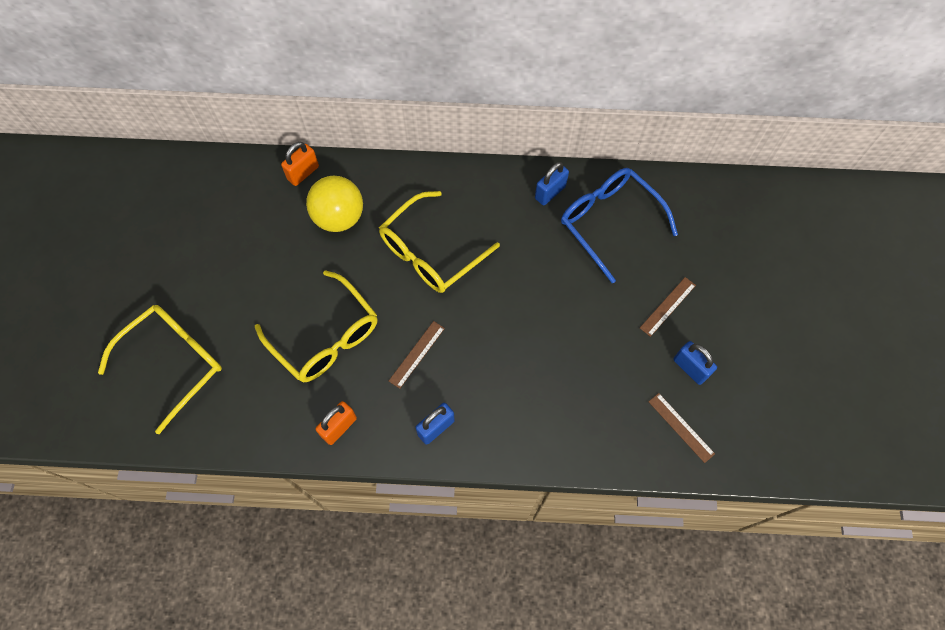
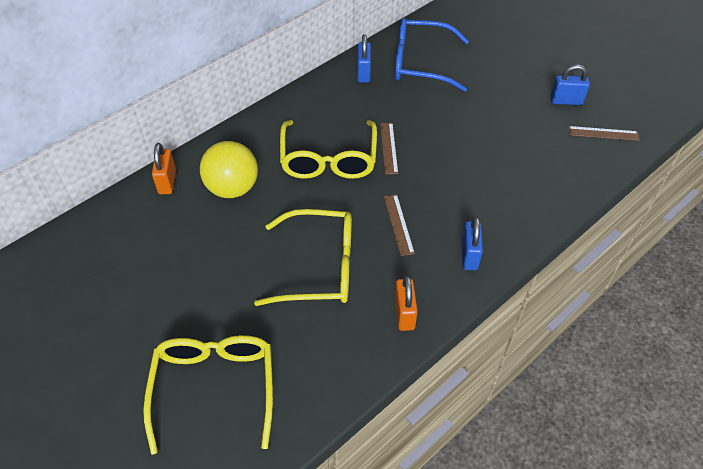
camera: 45 degrees left, 15 degrees down
brown ruler [640,277,696,337] -> brown ruler moved to [380,123,398,174]

